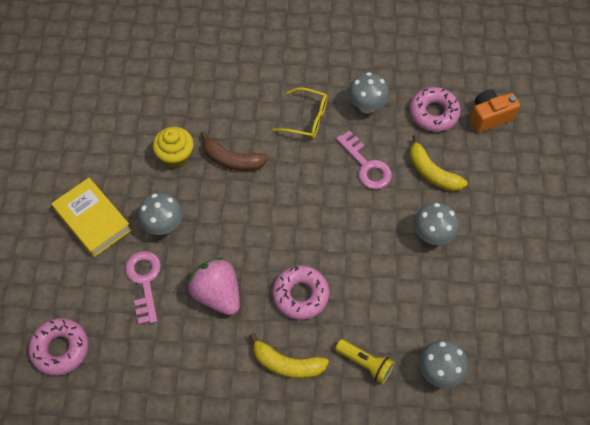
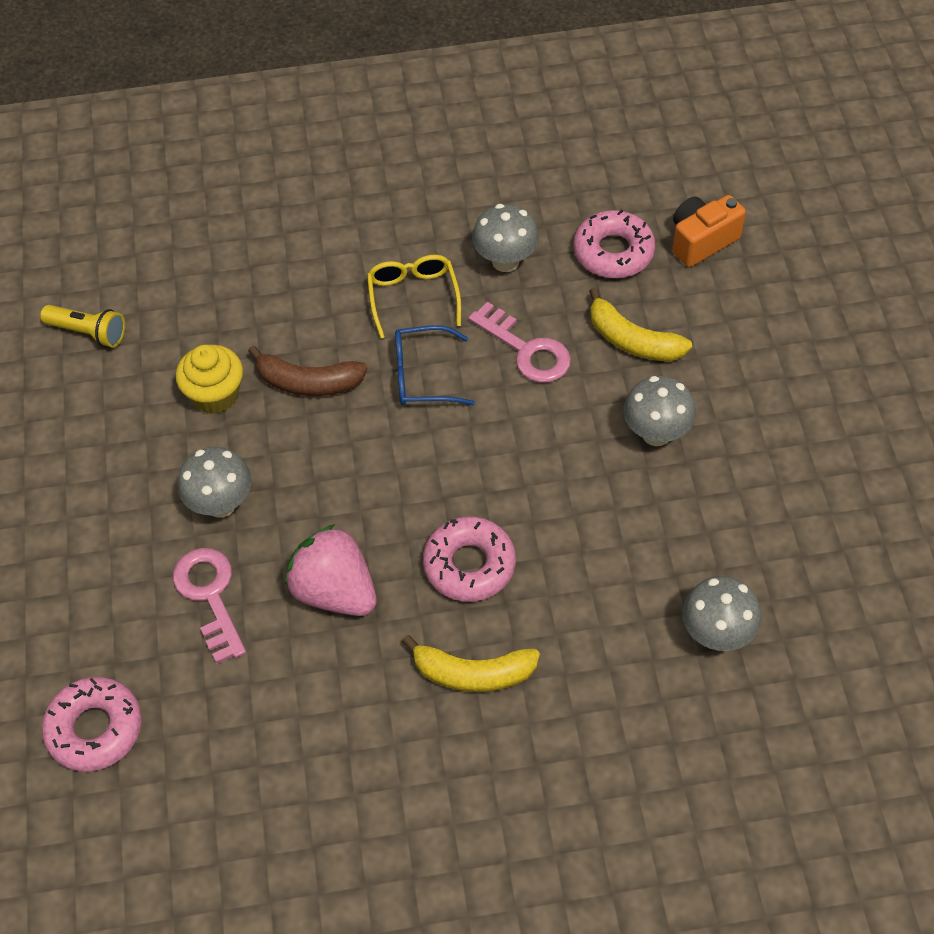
camera: 10 degrees left, 5 degrees down
yellow book [51,178,132,257] -> none
yellow glasses [272,87,328,138] -> yellow glasses turned 105 degrees counterclockwise [367,255,461,339]
yellow flashlight [335,339,394,384] -> yellow flashlight moved to [40,305,125,348]
none -> blue glasses [395,325,475,406]

